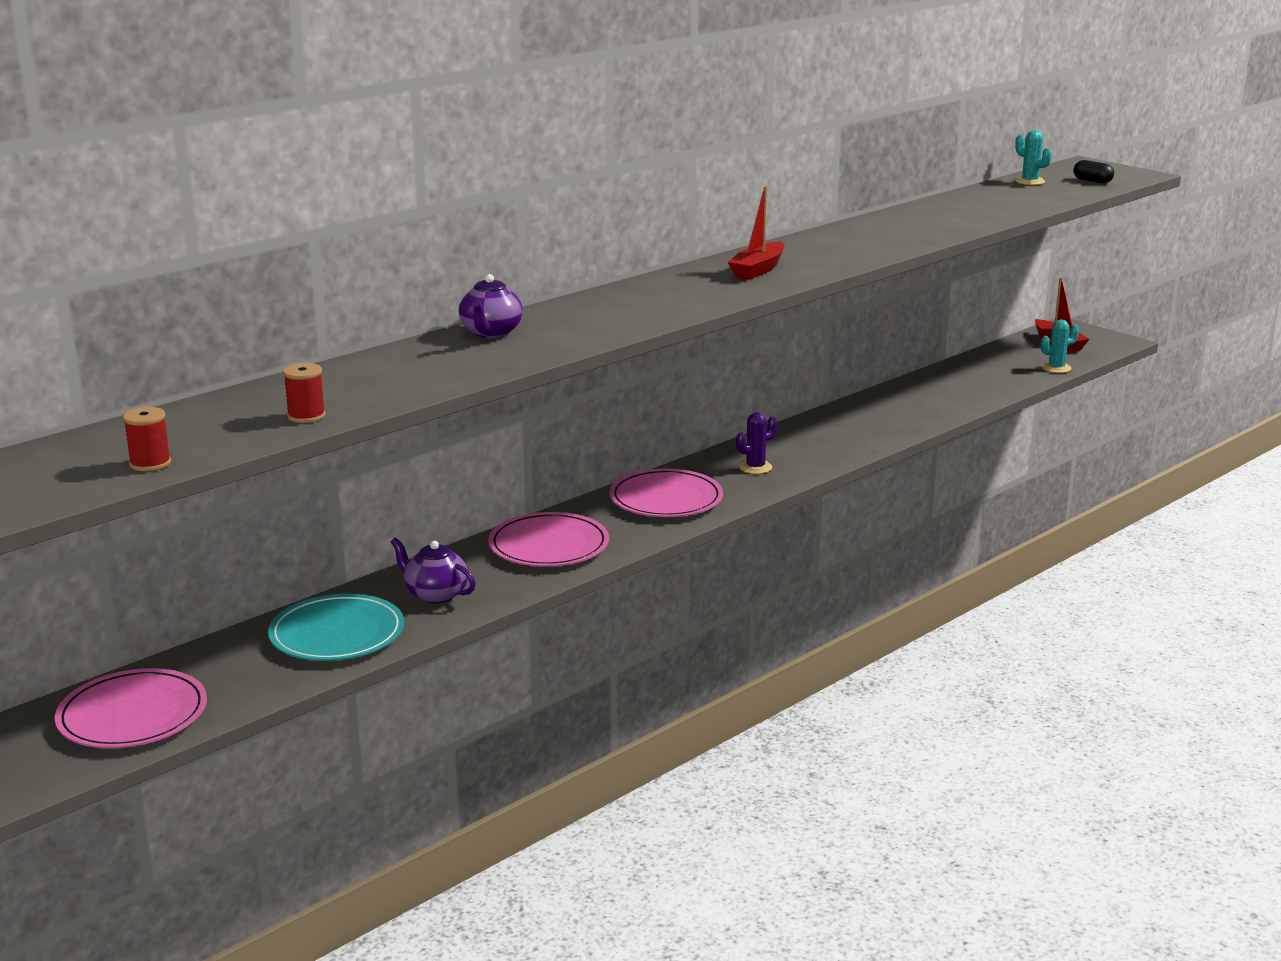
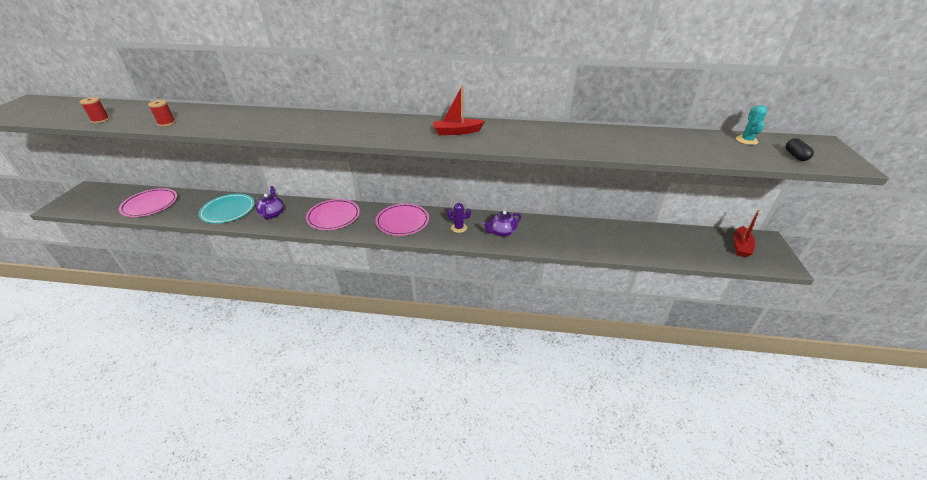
camera: 50 degrees right, 15 degrees up
purple teapot [459,274,523,338] -> purple teapot moved to [483,211,521,237]
turquoise cactus [1041,320,1079,373] -> none

